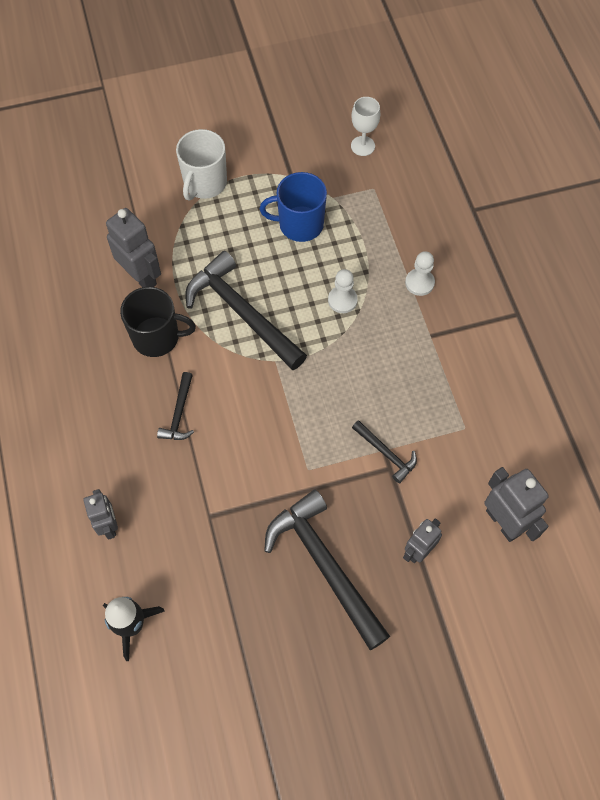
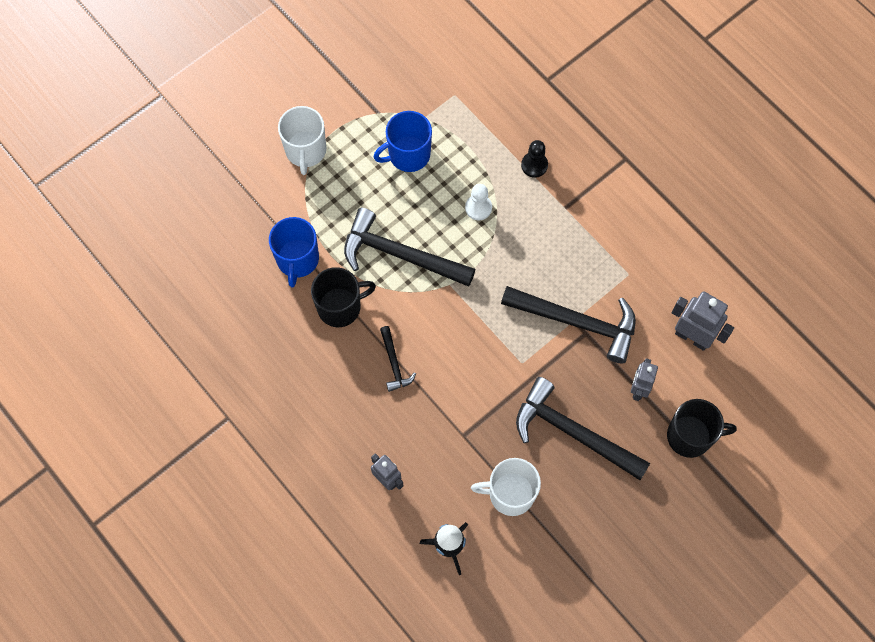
camera: 25 degrees left, 5 degrees up
grey robot [106,208,161,287] -> blue mug [269,217,319,287]
white goblet [351,97,380,156] -> none
black hammer [352,420,417,483] -> black hammer [501,286,636,364], size x2.08
white pawn [405,251,435,296] -> black pawn [521,140,548,178]
none -> white mug [471,458,541,516]
none -> black mug [667,399,737,458]

